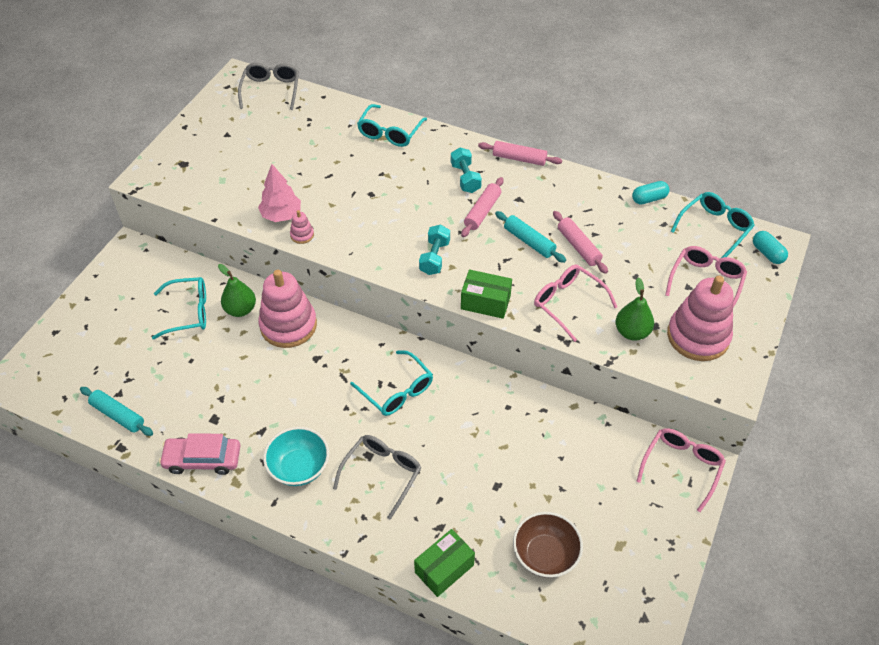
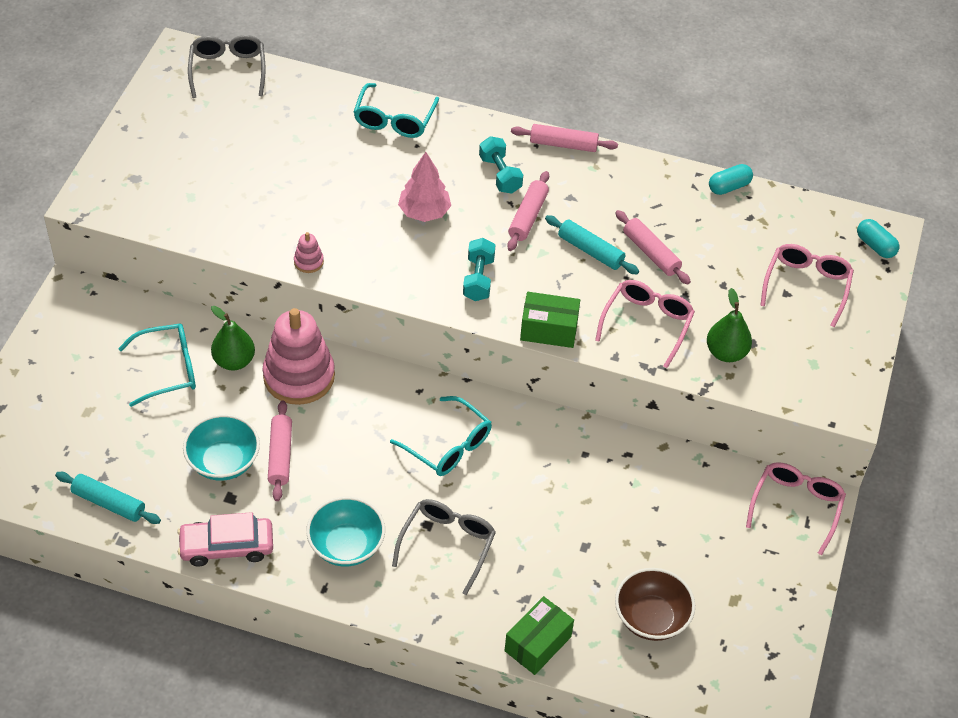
camera: 10 degrees left, 0 degrees up
pink tree [258,164,301,222] -> pink tree moved to [398,152,451,222]
pink glasses [534,264,617,342] -> pink glasses turned 75 degrees clockwise [595,280,695,368]
pink stacking toy [667,276,733,361] -> none
turquoise glasses [671,192,755,258] -> none
none -> turquoise bowl [183,414,260,481]
none -> pink rolling pin [268,401,292,501]

